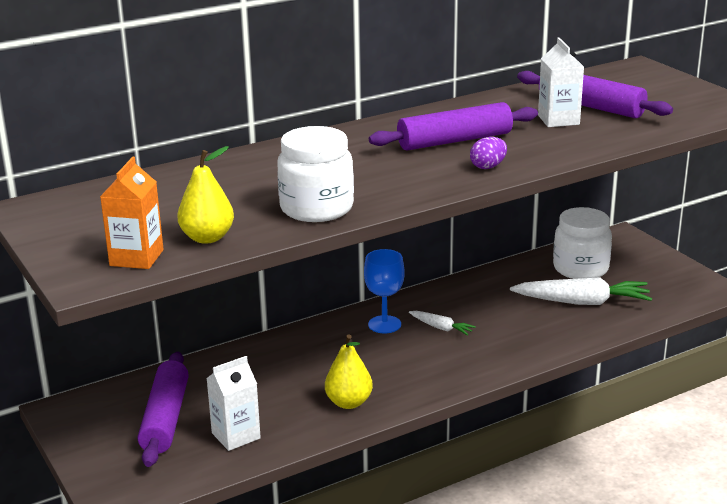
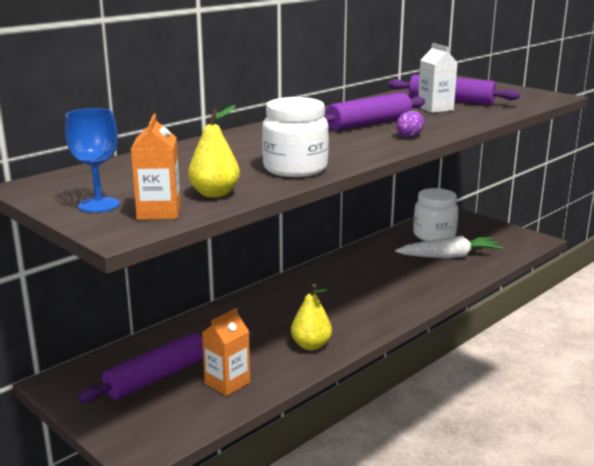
camera: 15 degrees left, 5 degrees down
purple rolling pin [138,352,189,467] -> purple rolling pin turned 60 degrees clockwise [78,333,203,403]
white carton [206,356,261,451] -> orange carton [202,308,250,396]
blue goblet [364,249,405,334] -> blue goblet moved to [65,108,120,213]
white carrot [409,311,476,336] -> none

